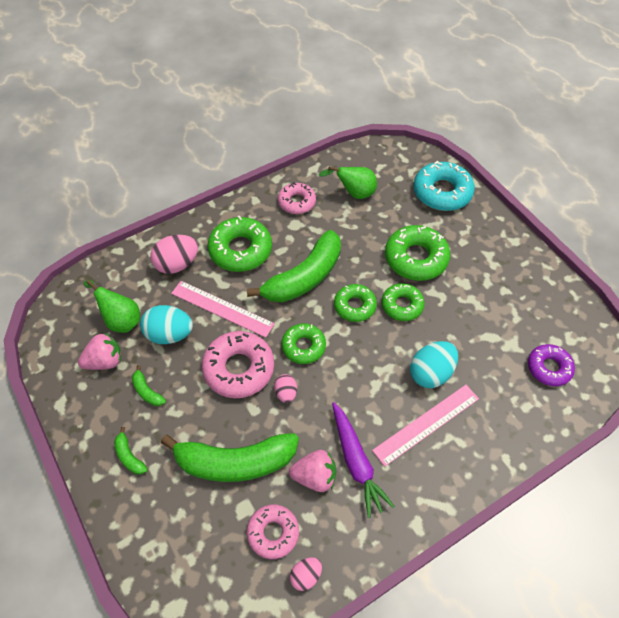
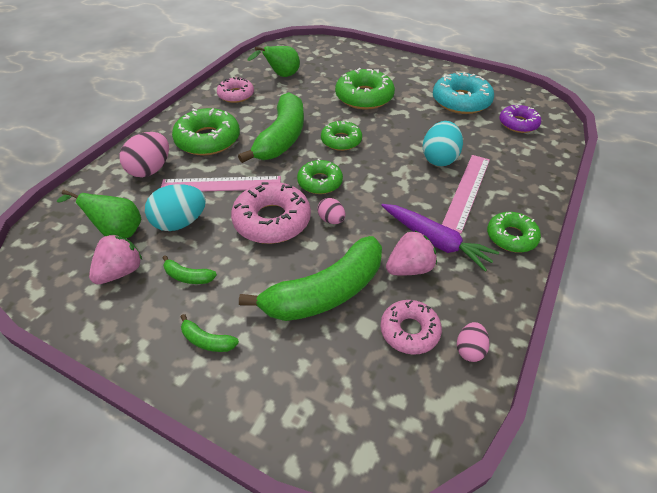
camera: 30 degrees left, 10 degrees down
green donut [382,283,425,321] -> green donut moved to [487,212,541,252]
turquoise donut [414,161,475,211] -> turquoise donut moved to [433,72,494,114]

